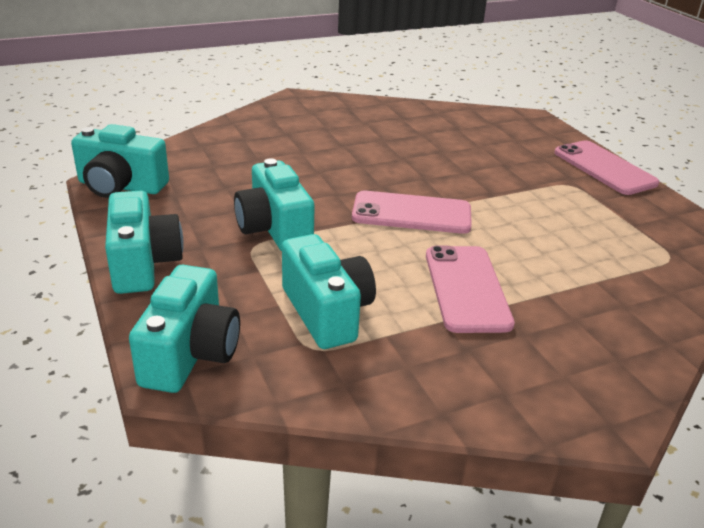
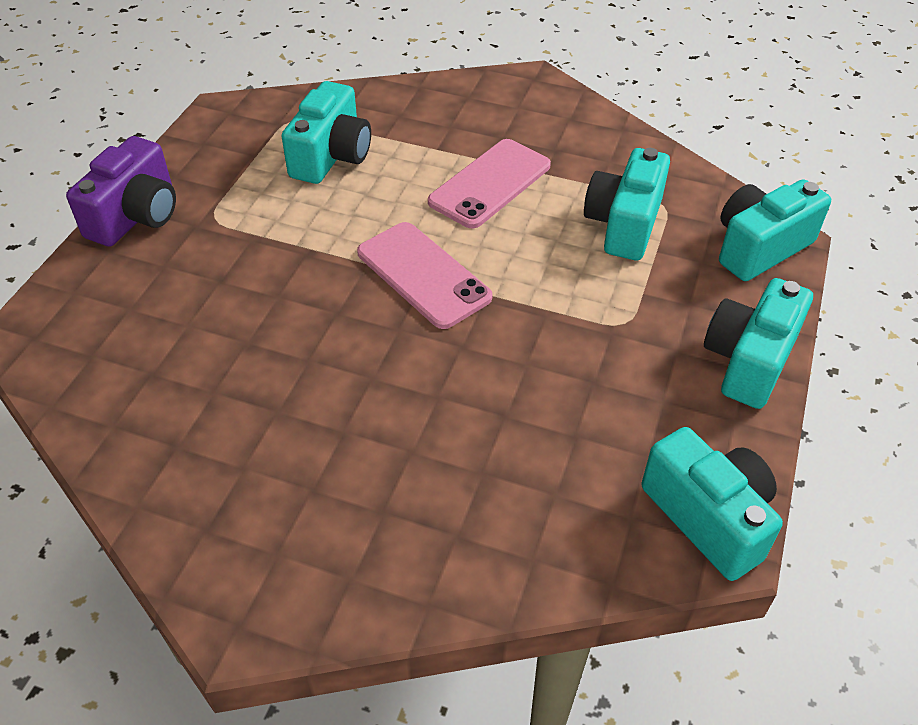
camera: 135 degrees left, 15 degrees up
turquoise camera [234,158,315,251] -> turquoise camera moved to [282,81,371,184]
pink phone [554,140,660,195] -> purple camera [66,136,176,247]

